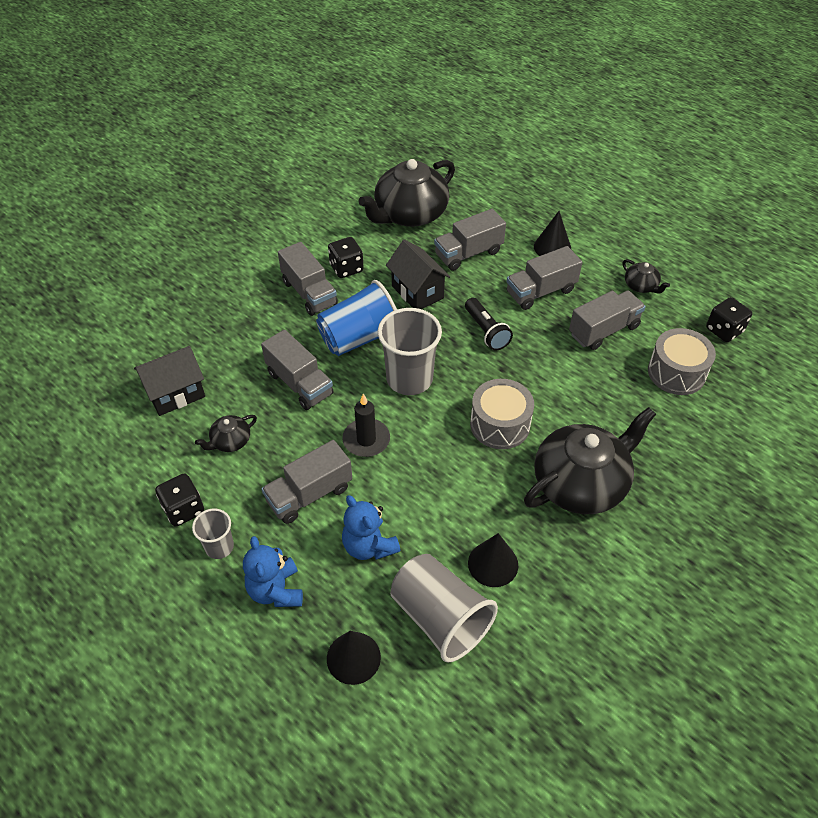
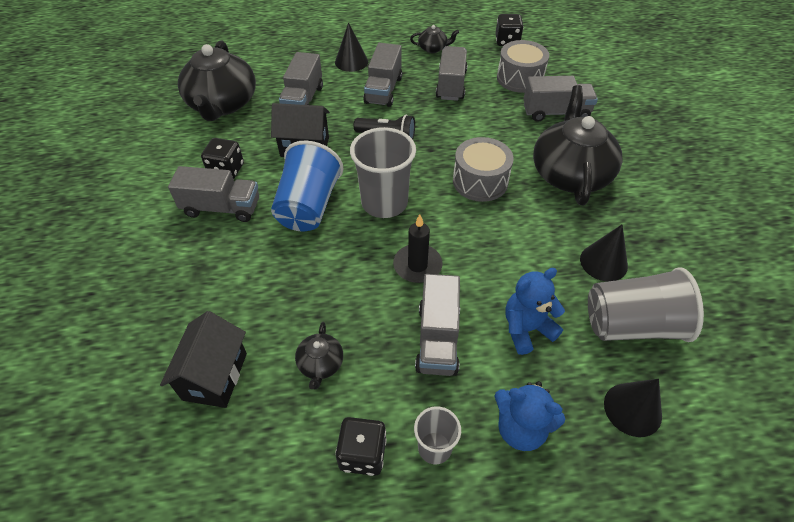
camera: 50 degrees left, 0 degrees up
grey truck [261,329,334,410] -> grey truck moved to [523,76,598,122]
blue teddy bear [342,495,400,560] -> blue teddy bear turned 150 degrees clockwise [505,268,565,355]

